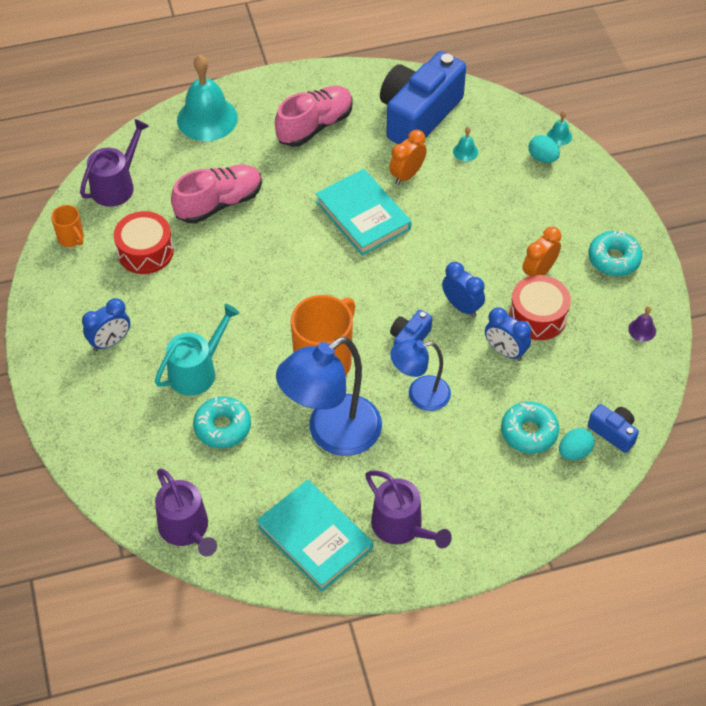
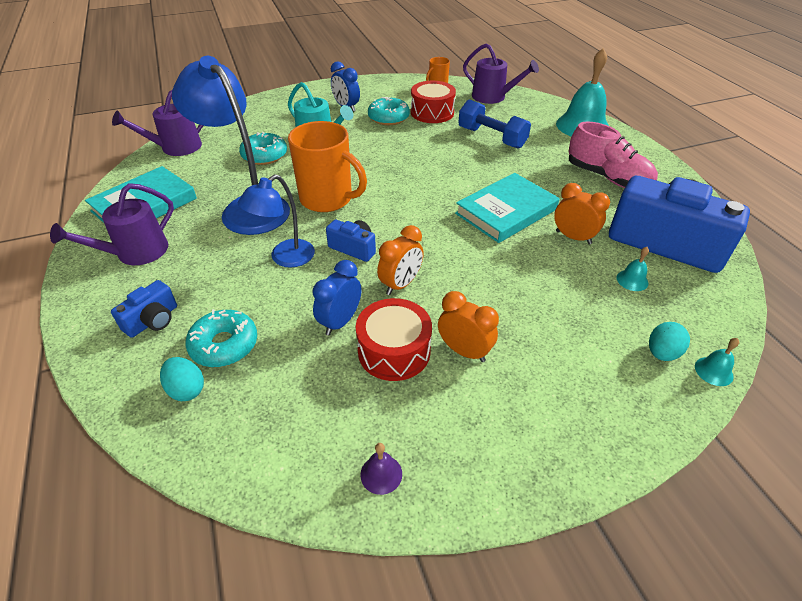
camera: 85 degrees right, 10 degrees down
pink shoe [171,164,262,224] -> blue dumbbell [458,99,531,149]
blue lamp [390,340,451,411] -> blue lamp turned 120 degrees counterclockwise [238,174,315,268]
blue clock [442,262,485,317] -> orange clock [377,225,424,295]
turquoise donut [588,231,642,276] -> turquoise donut moved to [368,97,410,125]
blue camera [588,404,639,453] -> blue camera moved to [111,280,177,338]

